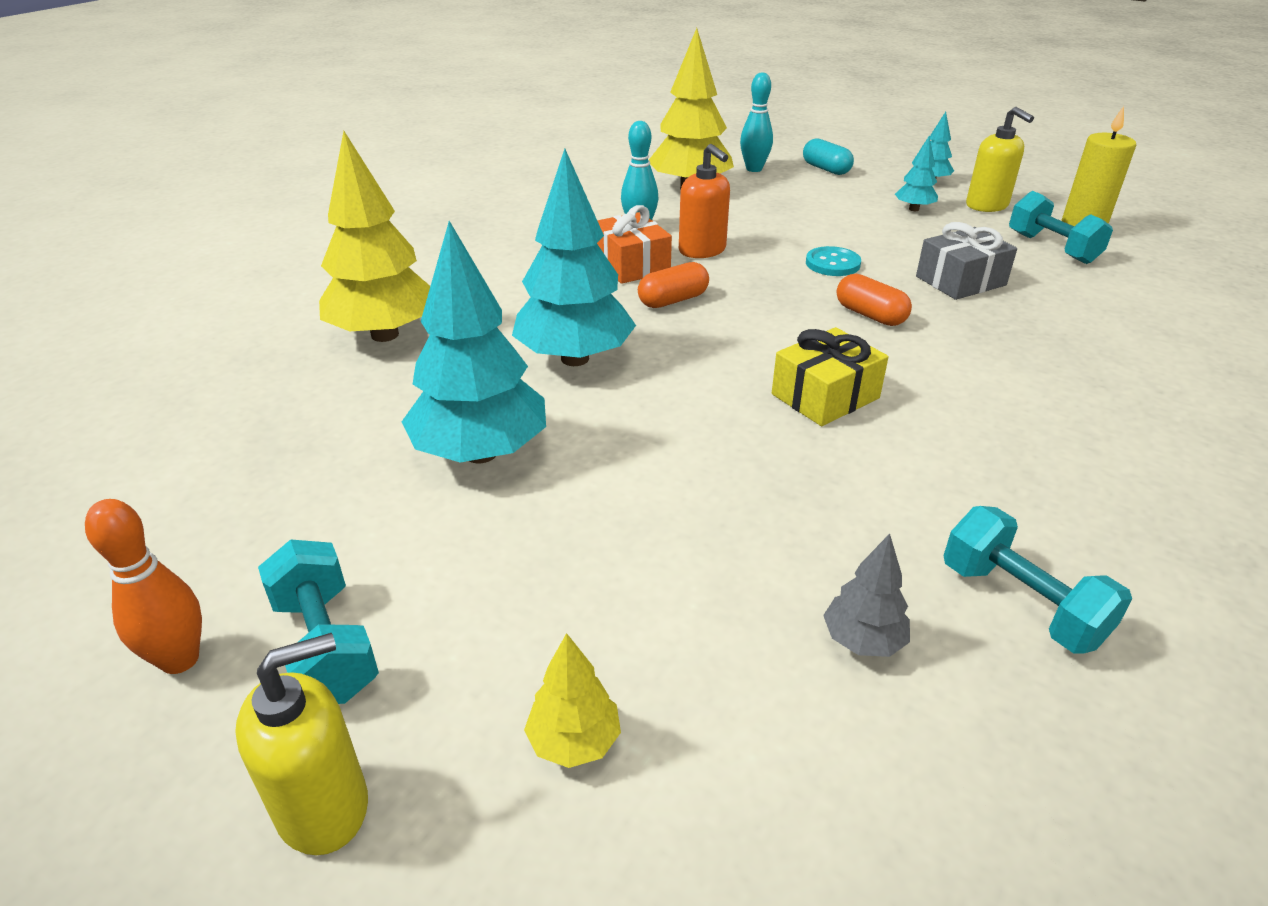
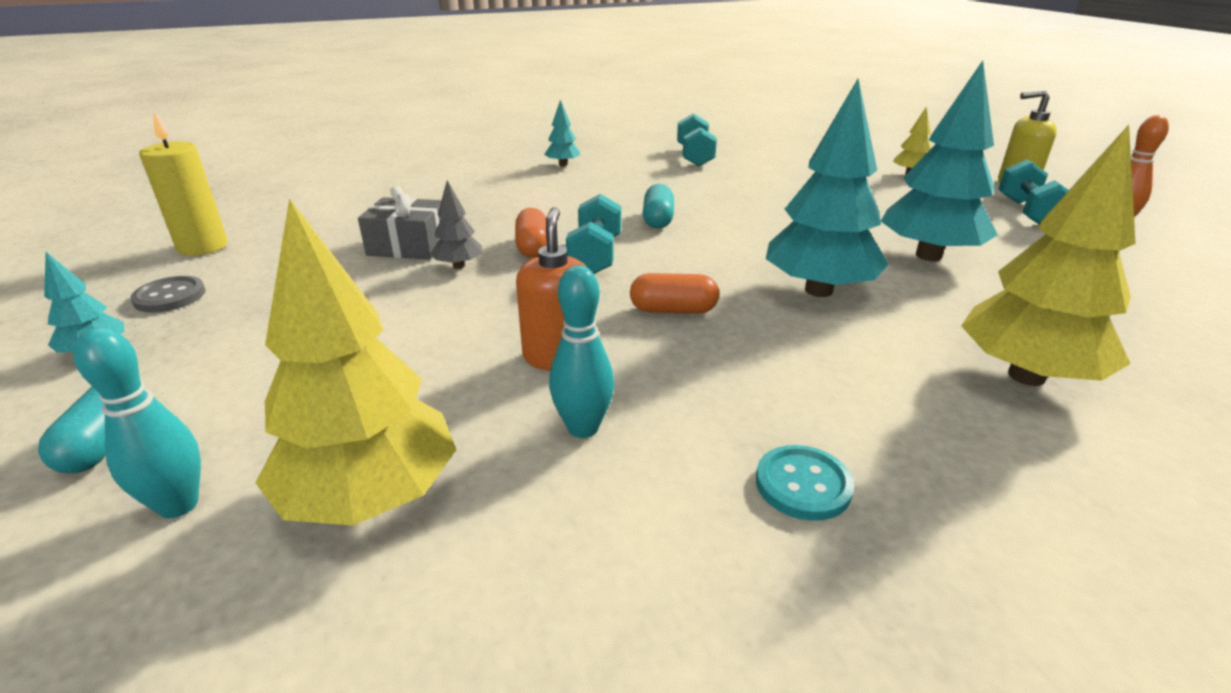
camera: 145 degrees left, 5 degrees down
orange gift [597,205,672,284] -> none
yellow gift [772,327,889,426] -> turquoise capsule [643,184,674,229]
turquoise button [806,246,861,276] -> turquoise button moved to [756,445,854,521]
grey tree [823,534,910,657] -> grey tree moved to [430,180,482,269]
turquoise tree [895,135,938,211] -> turquoise tree moved to [544,99,581,166]
yellow soap dispenser [966,107,1034,212] -> grey button [130,276,206,313]
turquoise dumbbell [1009,191,1113,264] -> turquoise dumbbell moved to [566,194,621,274]

